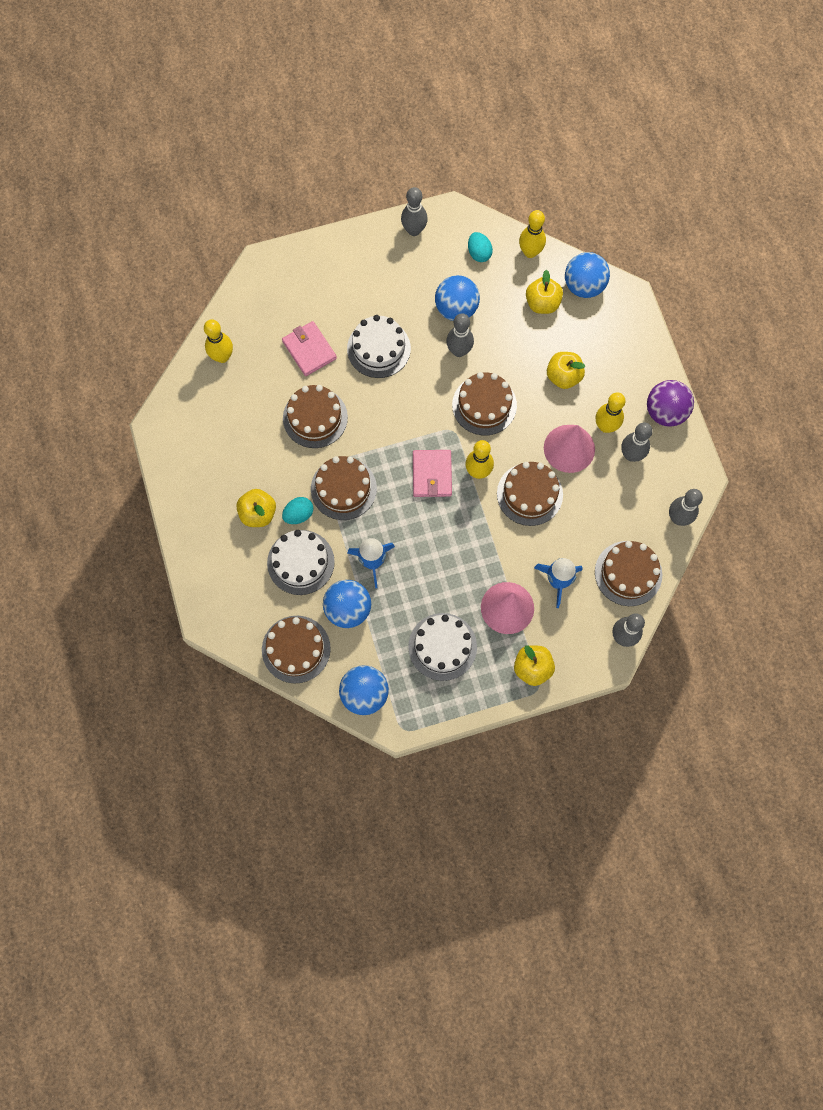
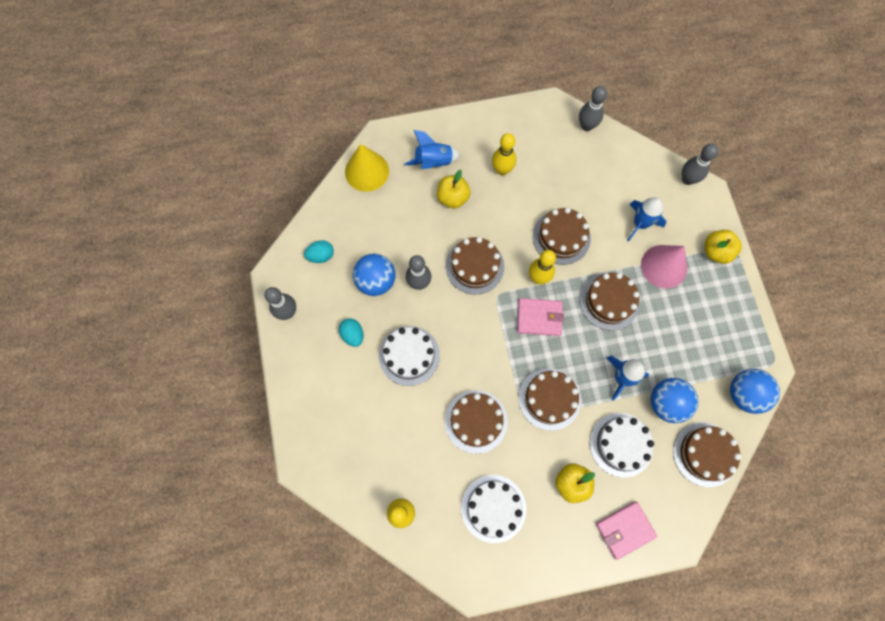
camera: 85 degrees left, 0 degrees up
pink wallet [282,321,337,376] -> pink wallet moved to [596,502,657,560]
turquoise egg [282,497,313,524] -> turquoise egg moved to [339,318,364,347]
white cake [408,613,477,681] -> white cake moved to [461,475,526,543]
yellow bowling pin [519,210,546,258] -> none
yellow apple [526,270,563,314] -> none
pink cone [544,425,595,473] -> none
blue ball [565,252,610,298] -> yellow cone [345,144,389,192]
brown cake [595,541,662,606] -> brown cake moved to [580,273,640,331]
grey bowling pin [621,422,653,462] -> none
purple ball [647,380,694,427] -> none
none -> blue rocket [404,130,461,169]

